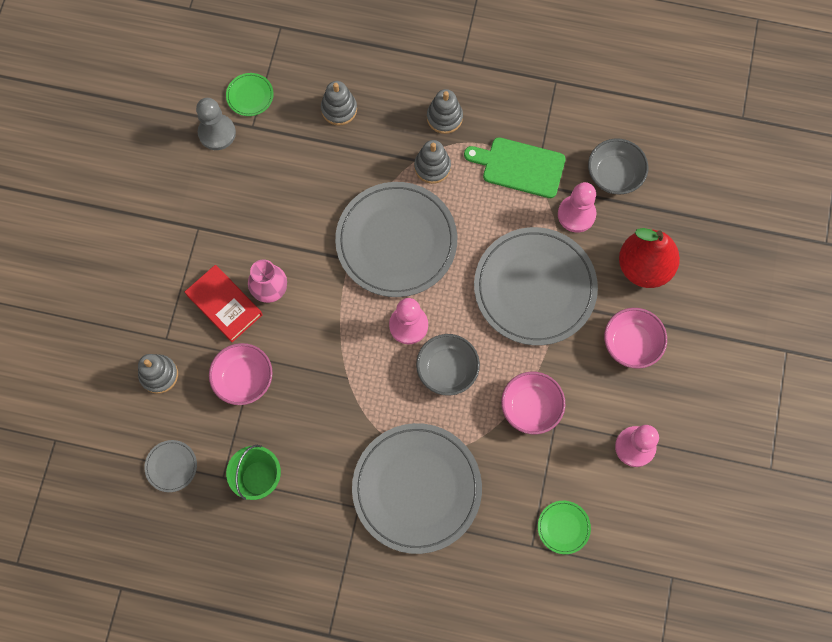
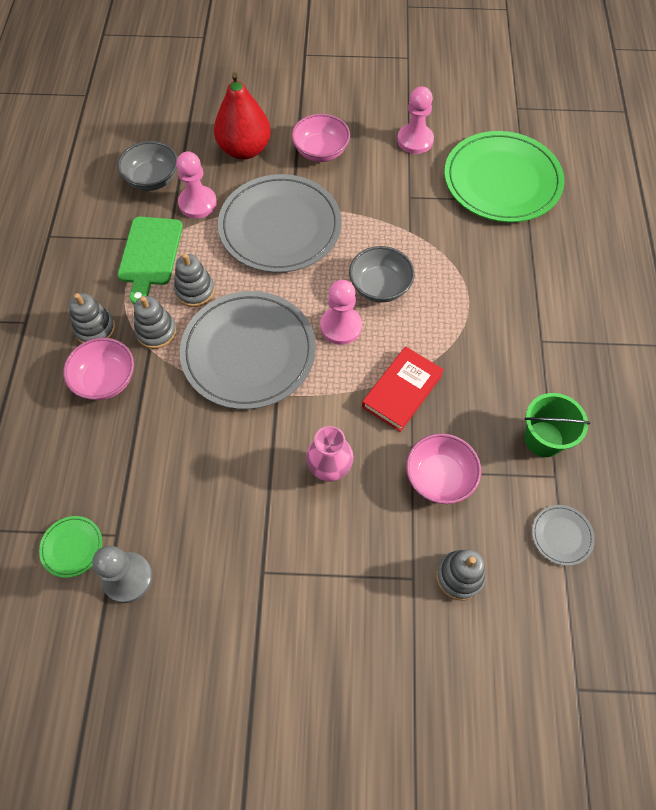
camera: 100 degrees left, 10 degrees down
red book [185,265,263,342] -> red book moved to [362,346,444,432]
grey stacking toy [321,81,357,126] -> grey stacking toy moved to [174,253,215,307]
grey plate [352,423,482,554] -> none
pink bowl [501,372,565,434] -> pink bowl moved to [63,338,134,400]
green plate [538,501,591,554] -> green plate [444,131,564,222], size x2.46

